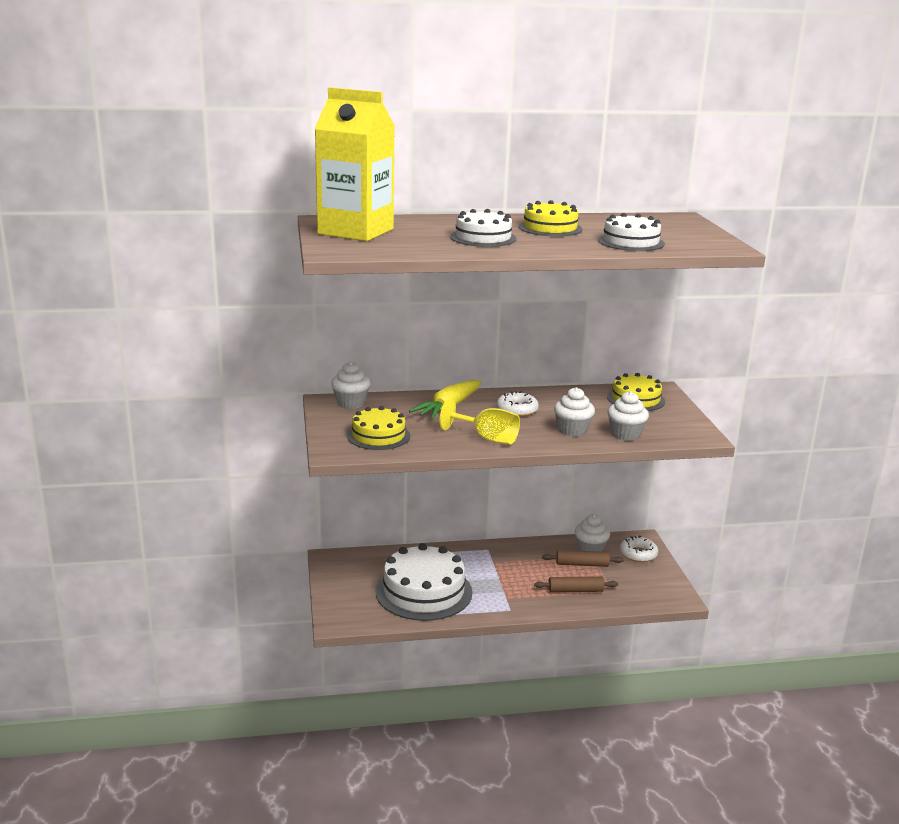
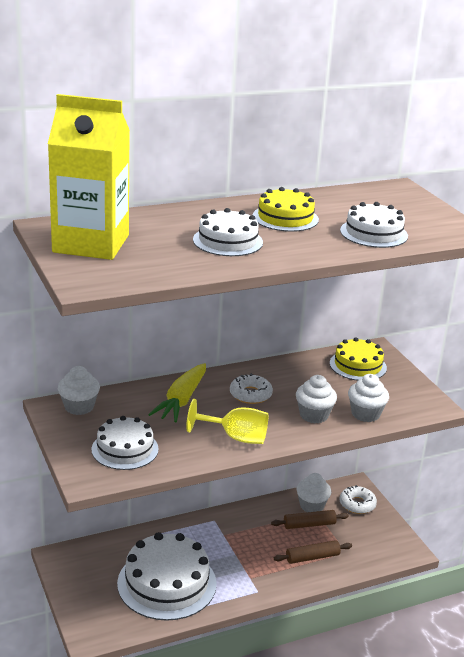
camera: 15 degrees left, 5 degrees up
yellow cake [347,406,410,450] -> white cake [91,416,159,470]

